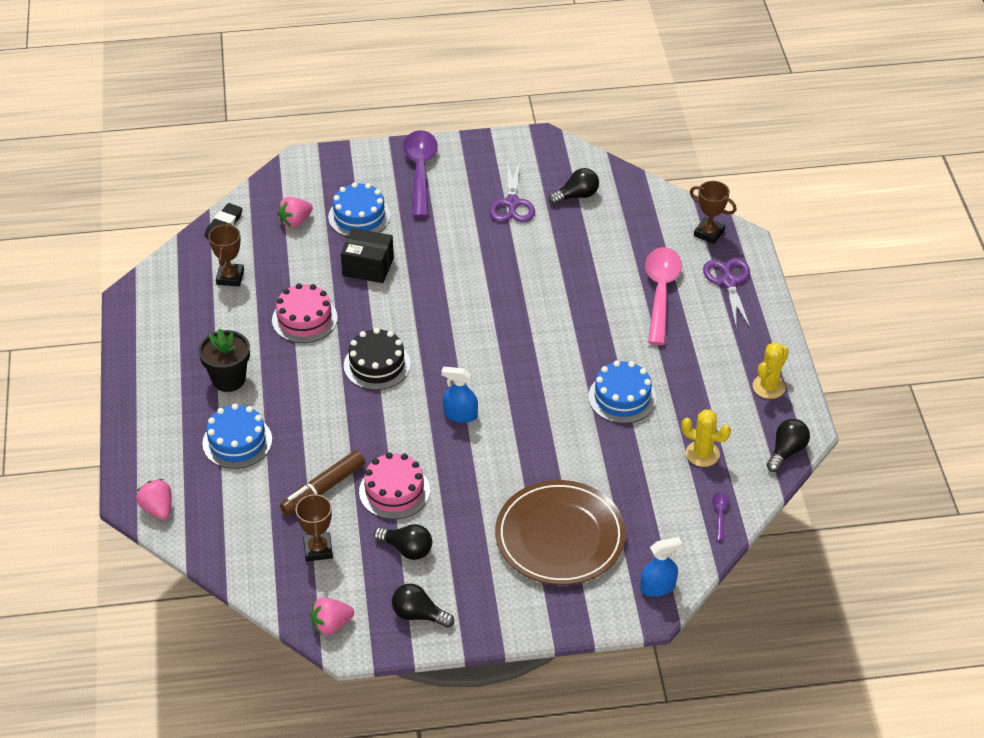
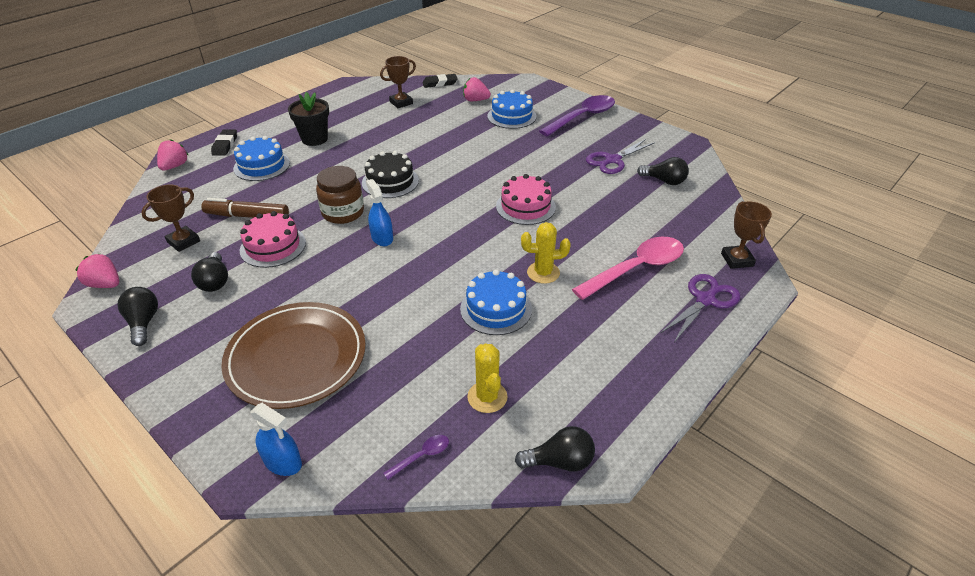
camera: 50 degrees right, 5 degrees down
pink cake [272,283,338,343] -> pink cake moved to [496,174,556,225]
black box [341,228,394,283] -> none
yellow cactus [752,342,789,399] -> yellow cactus moved to [521,222,571,284]
none -> black eraser [211,129,237,156]
none -> brown jar [316,166,364,224]

